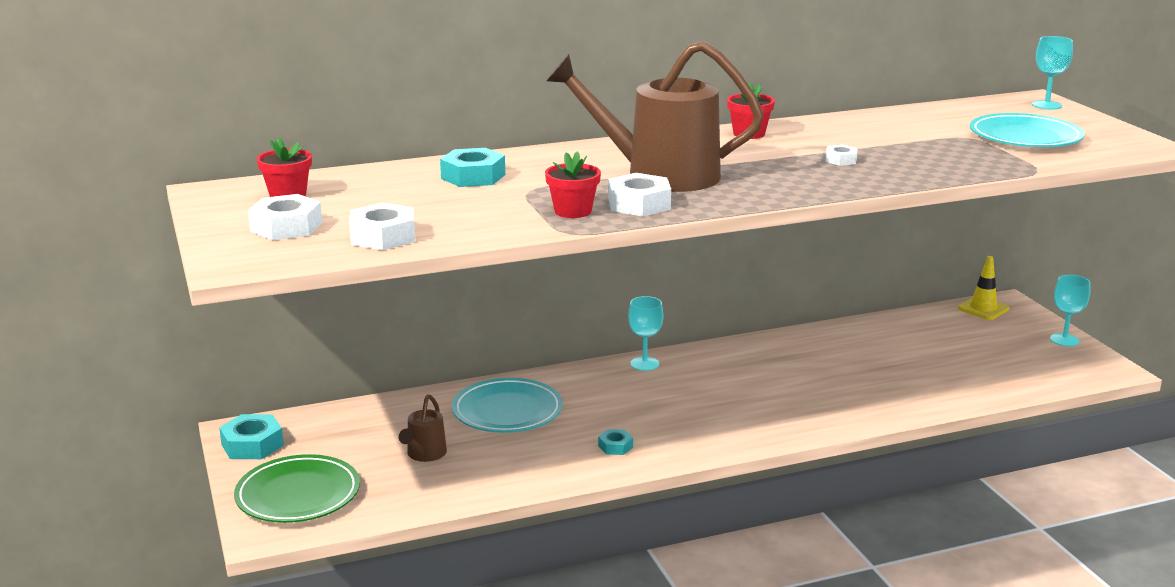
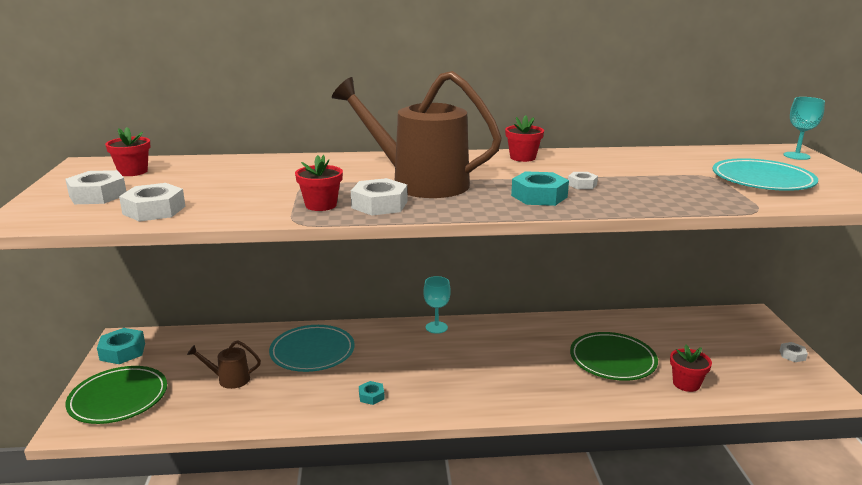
camera: 15 degrees right, 0 degrees up
brown watering can [399,394,447,462] -> brown watering can turned 60 degrees clockwise [187,341,261,389]
turquoise nut [440,148,505,187] -> turquoise nut moved to [511,171,569,206]
yellow traffic cone [958,256,1009,320] -> none
turquoise goblet [1050,275,1090,347] -> white nut [780,342,808,362]
none -> green plate [570,332,658,381]
none -> red flower pot [670,345,712,392]

